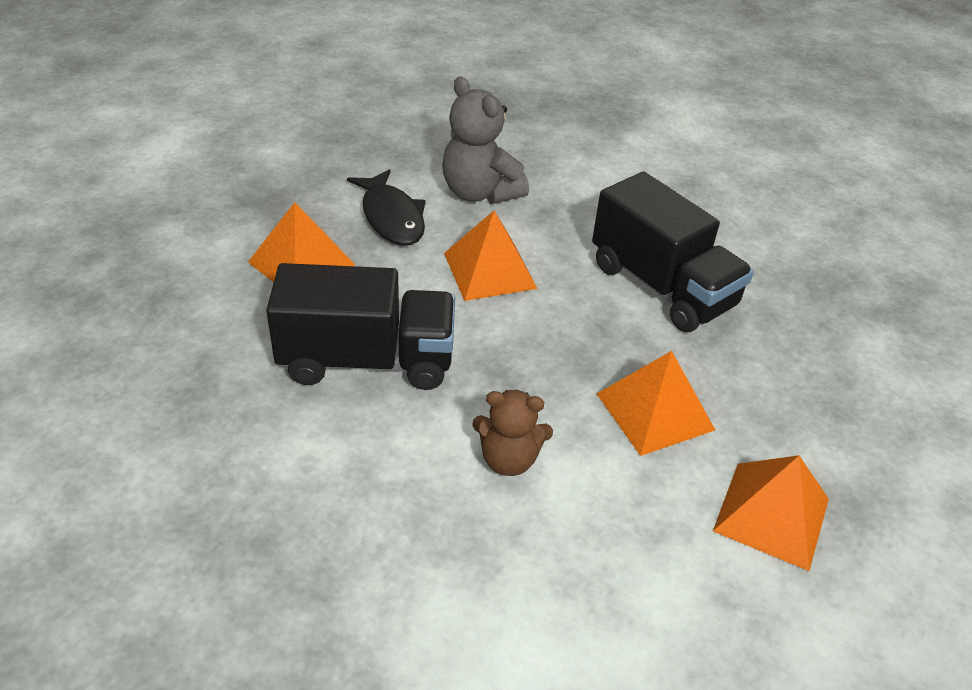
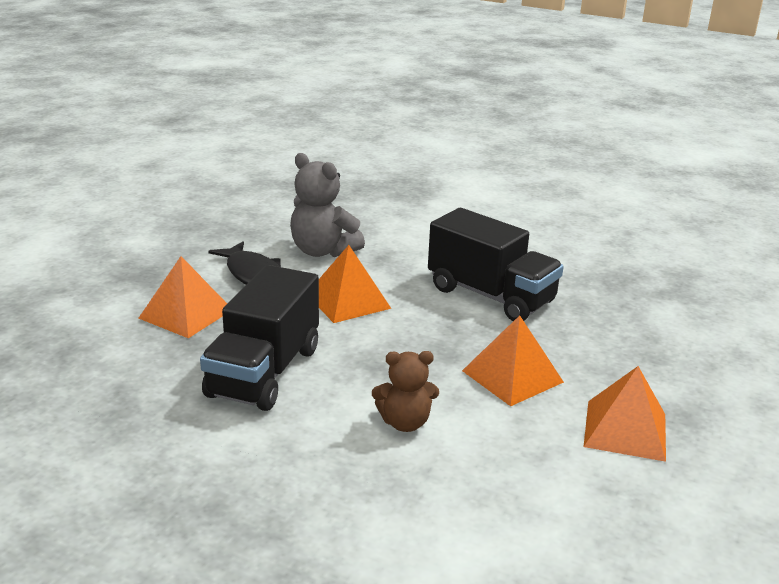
camera: 10 degrees left, 15 degrees down
black truck [266,263,455,390] -> black truck turned 120 degrees clockwise [200,265,319,411]

